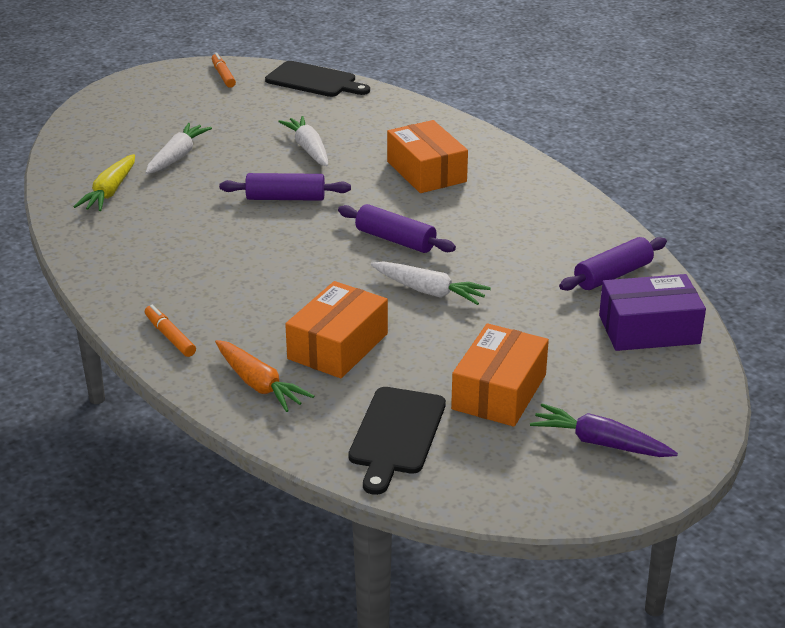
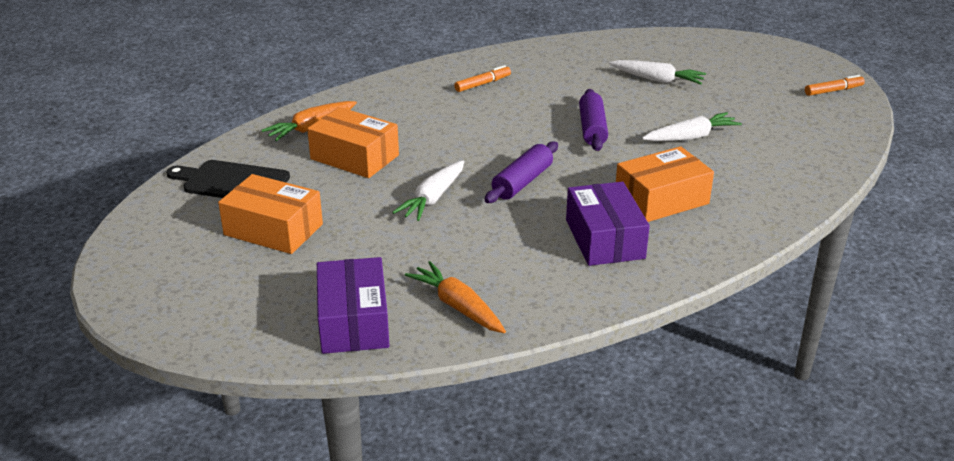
camera: 90 degrees right, 0 degrees up
yellow carrot [74,154,135,211] -> none
orange marker [145,305,196,357] -> orange marker moved to [454,65,511,92]
black cutting board [265,61,370,97] -> none
purple carrot [530,403,678,457] -> none
purple rolling pin [559,237,667,291] -> orange carrot [405,261,506,333]
none -> purple box [566,181,650,266]

